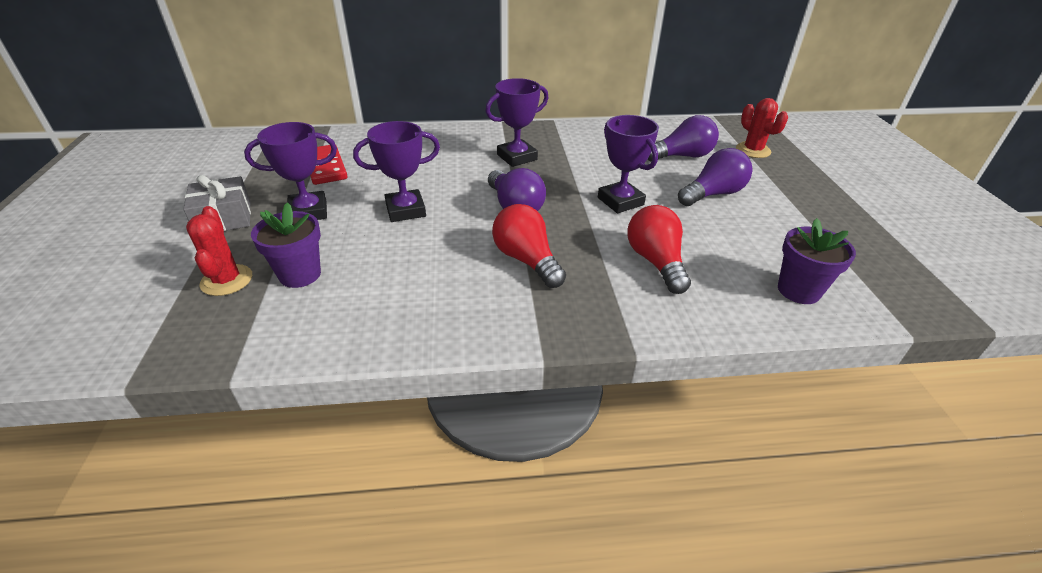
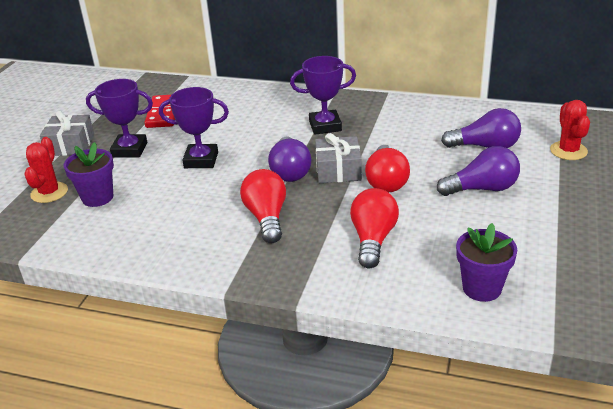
camera: 25 degrees right, 5 degrees down
purple trophy [598,115,659,213] -> red light bulb [365,145,410,193]
none -> grey gift [315,133,362,183]

